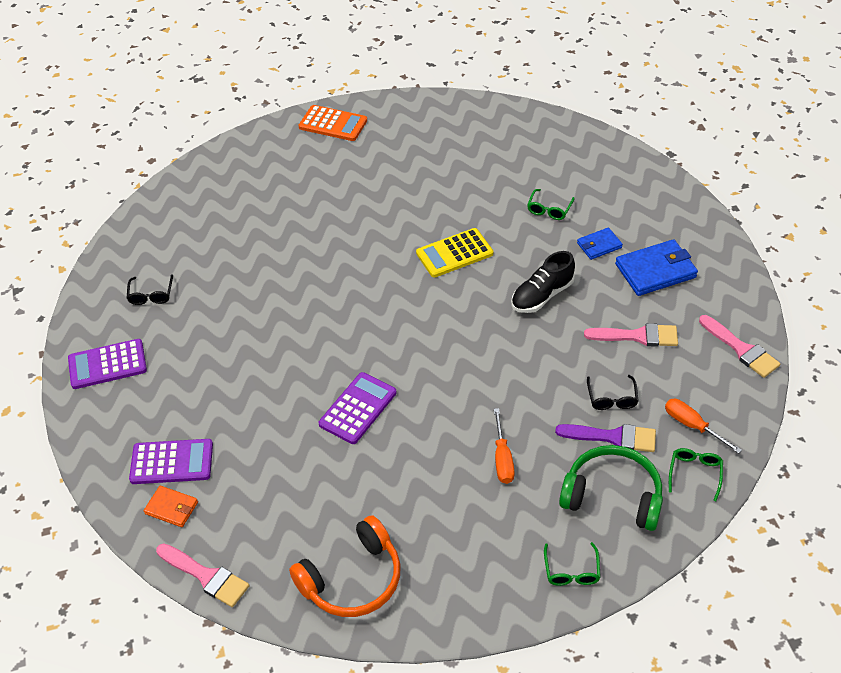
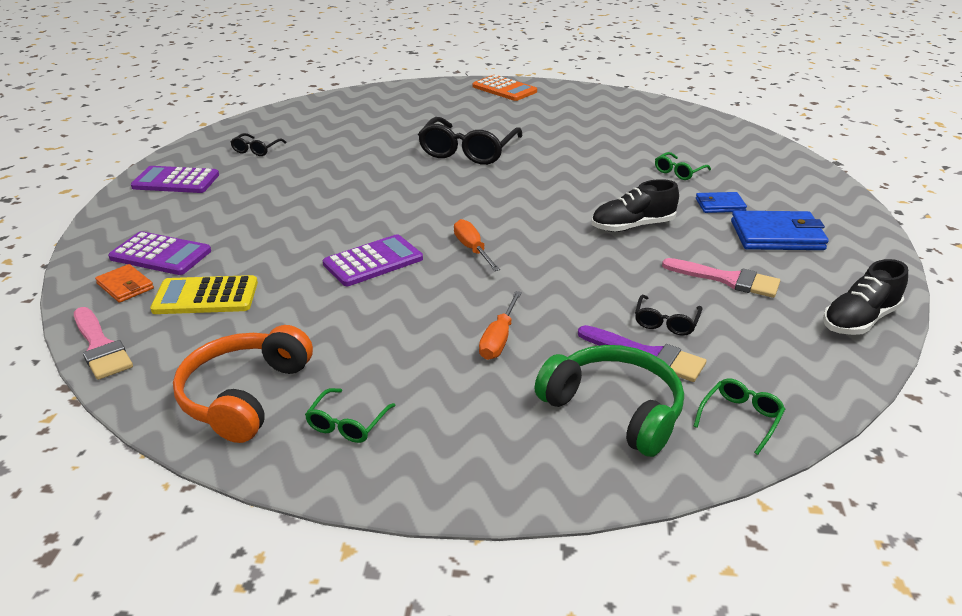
camera: 20 degrees right, 15 degrees down
orange headphones [289,515,401,617] -> orange headphones turned 120 degrees clockwise [173,325,313,443]
yellow calculator [416,228,493,278] -> yellow calculator moved to [150,275,258,314]
green glasses [544,542,601,586] -> green glasses moved to [305,388,396,443]
orange screwdriver [665,399,742,454] -> orange screwdriver moved to [454,219,500,271]
pink brush [699,315,781,378] -> black shoe [823,259,908,335]
none -> black glasses [418,117,523,165]

